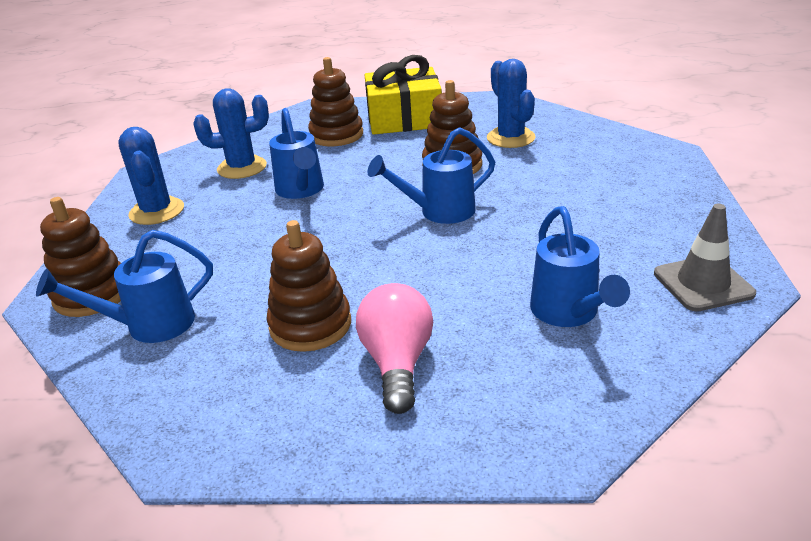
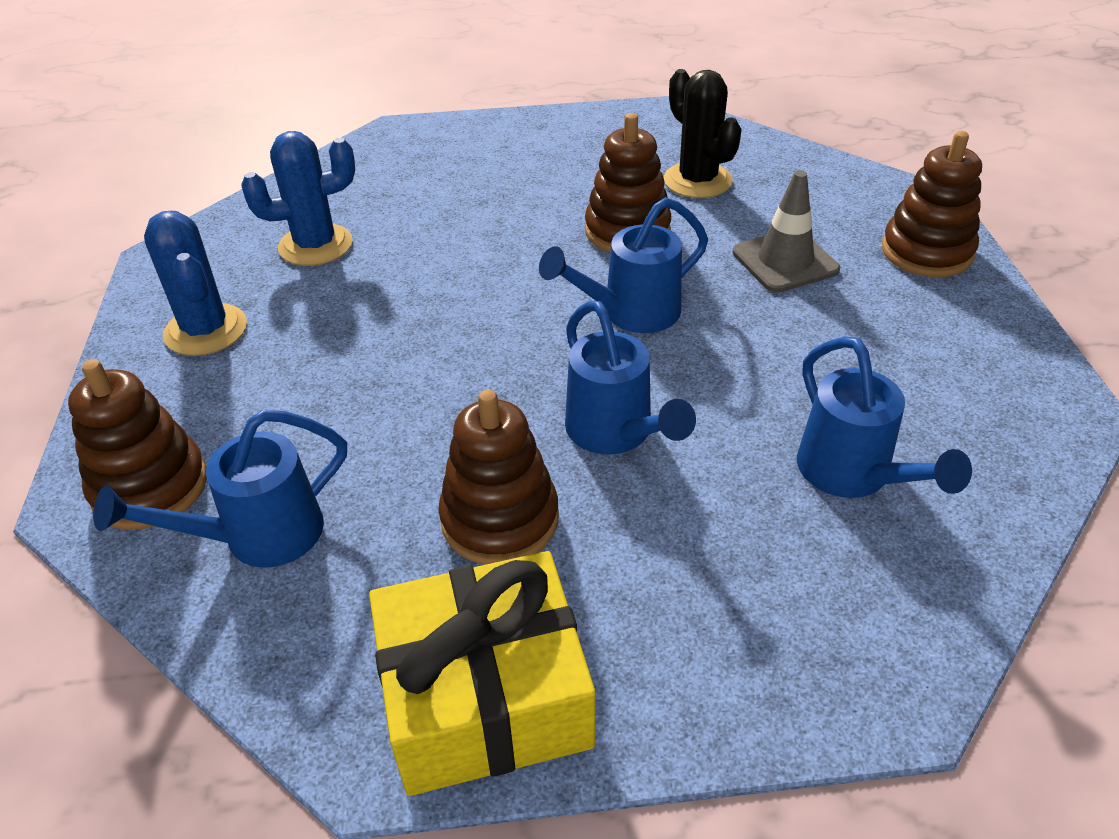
camera: 10 degrees left, 10 degrees up
blue watering can [269,108,324,199] -> blue watering can moved to [565,301,696,455]
brown stacking toy [308,57,363,146] -> brown stacking toy moved to [882,131,982,277]
pink light bulb [356,283,433,414] -> none
yellow gift [365,55,442,135] -> yellow gift moved to [369,551,596,796]
blue cactus [487,59,536,148] -> black cactus [664,69,742,198]
grey traffic cone [654,204,756,311] -> grey traffic cone moved to [732,170,840,293]

